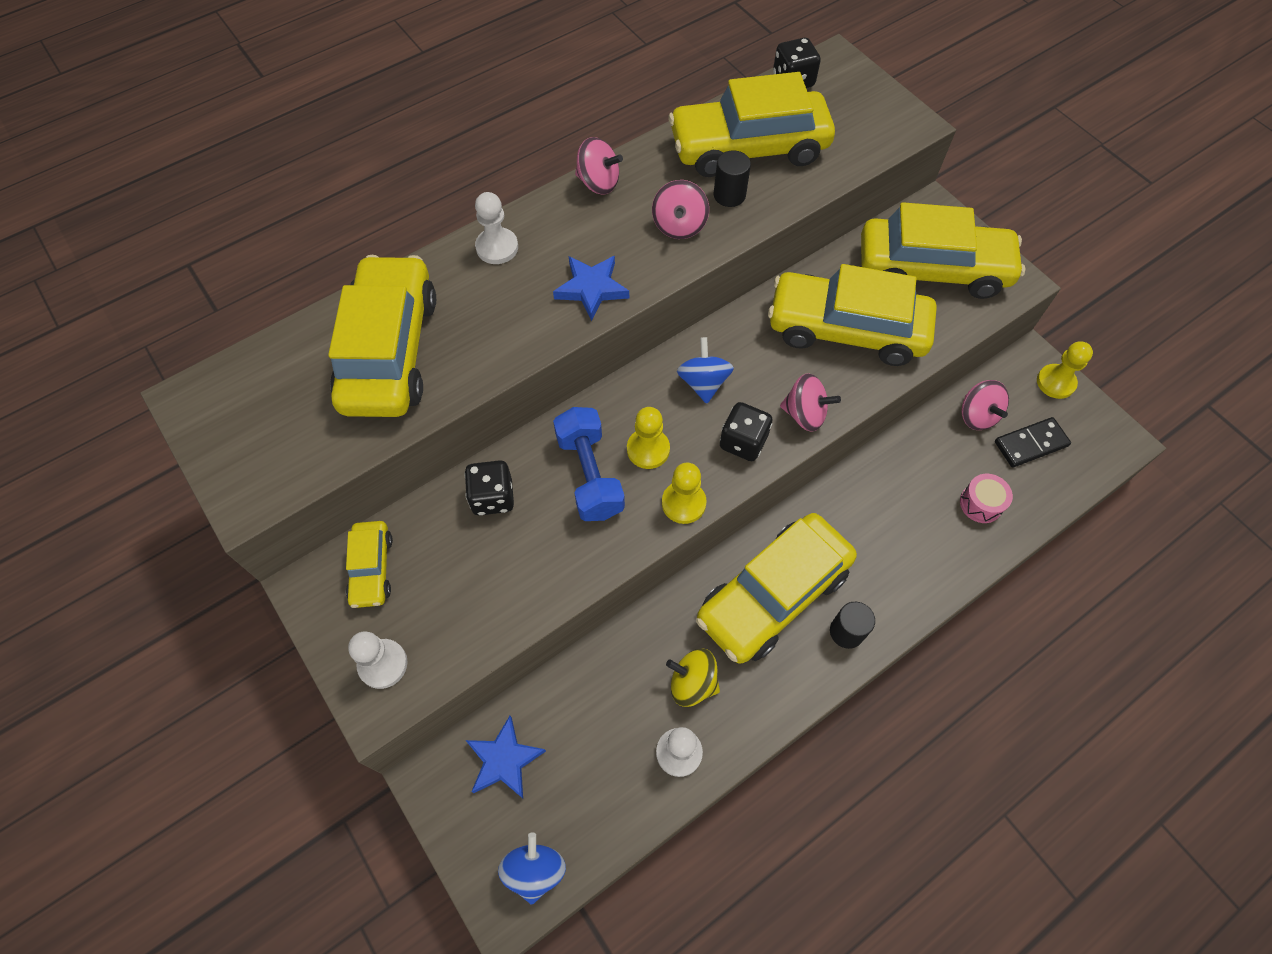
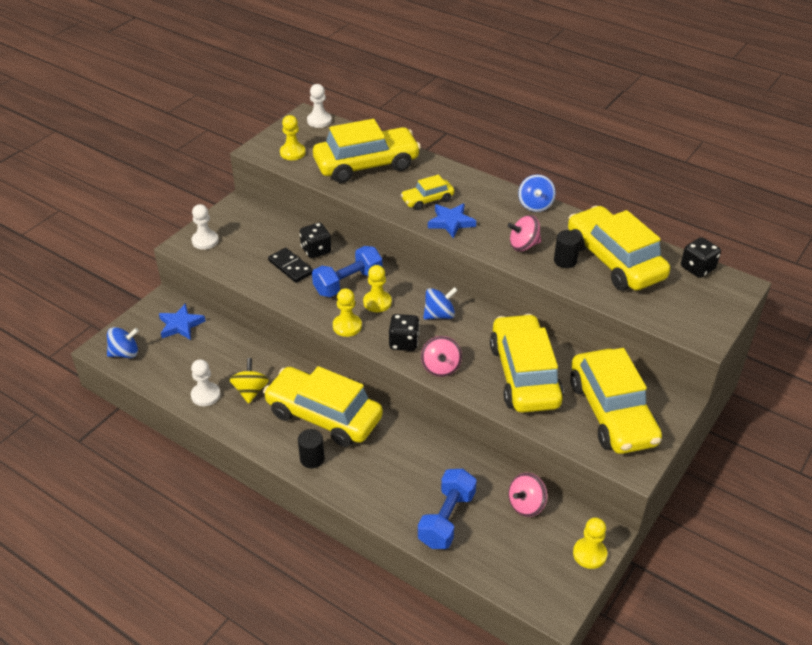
camera: 70 degrees right, 20 degrees down
yellow car [346,521,393,608] -> yellow car moved to [401,175,454,210]
white pawn [475,192,518,264] -> white pawn moved to [307,84,332,128]
pink spinning top [575,137,623,195] -> blue spinning top [518,174,556,212]
pink drum [960,474,1013,523] -> blue dumbbell [418,469,477,549]
black domino [995,417,1071,468] -> black domino moved to [268,248,313,283]
none -> yellow pawn [280,115,306,160]

